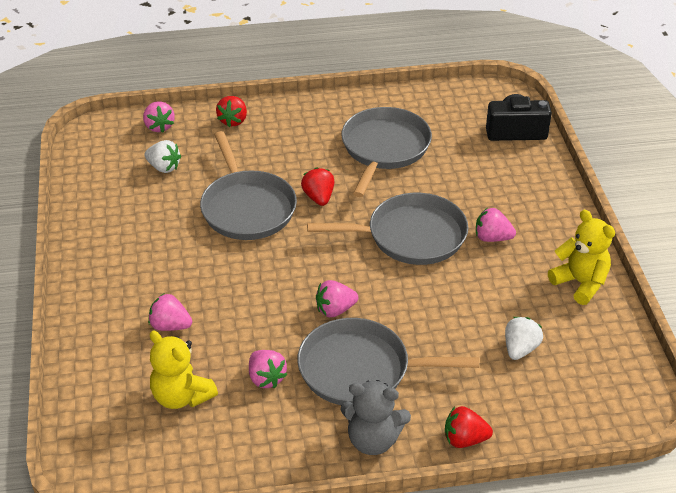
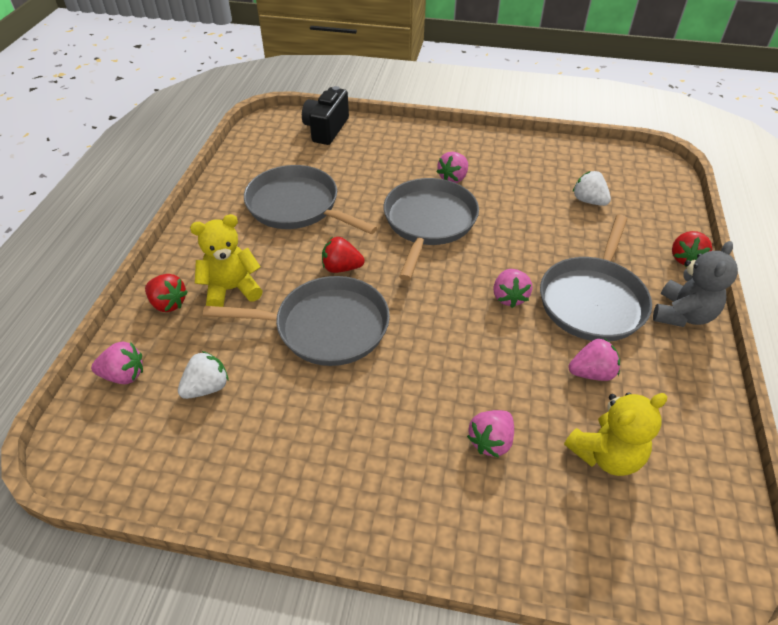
camera: 70 degrees left, 5 degrees up
yellow teddy bear [548,210,615,305] -> yellow teddy bear moved to [190,214,263,307]

